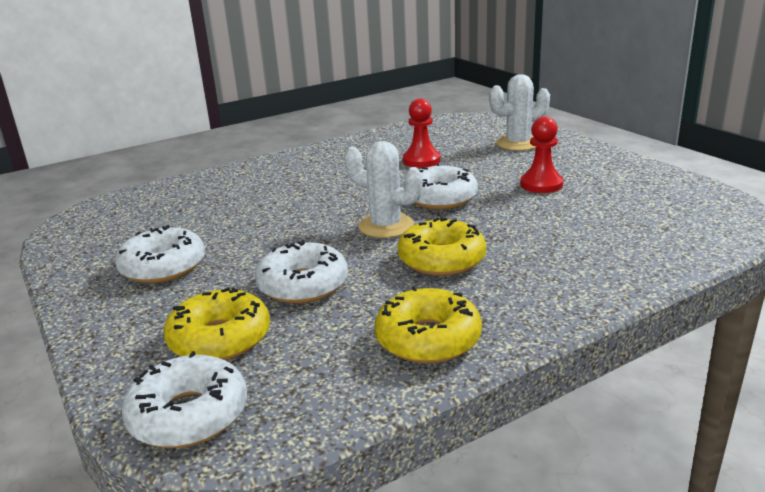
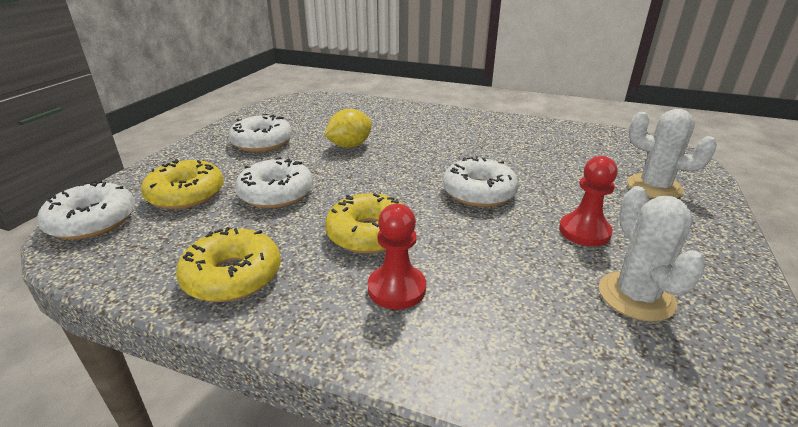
camera: 50 degrees right, 5 degrees up
white cactus [345,141,423,238] -> white cactus moved to [599,186,706,322]
red pawn [403,99,441,168] -> red pawn moved to [368,204,426,310]
none -> yellow lemon [324,109,372,148]

